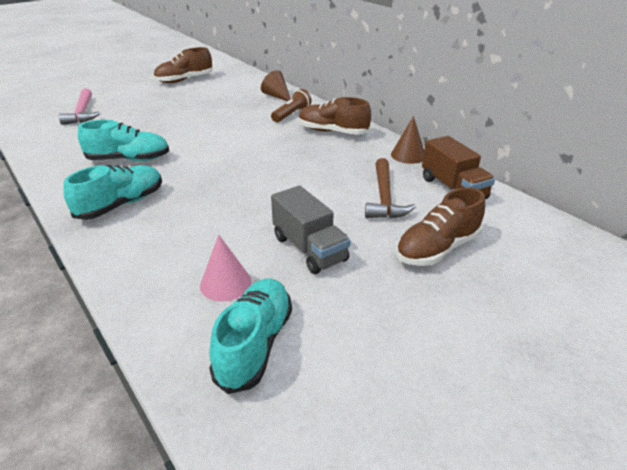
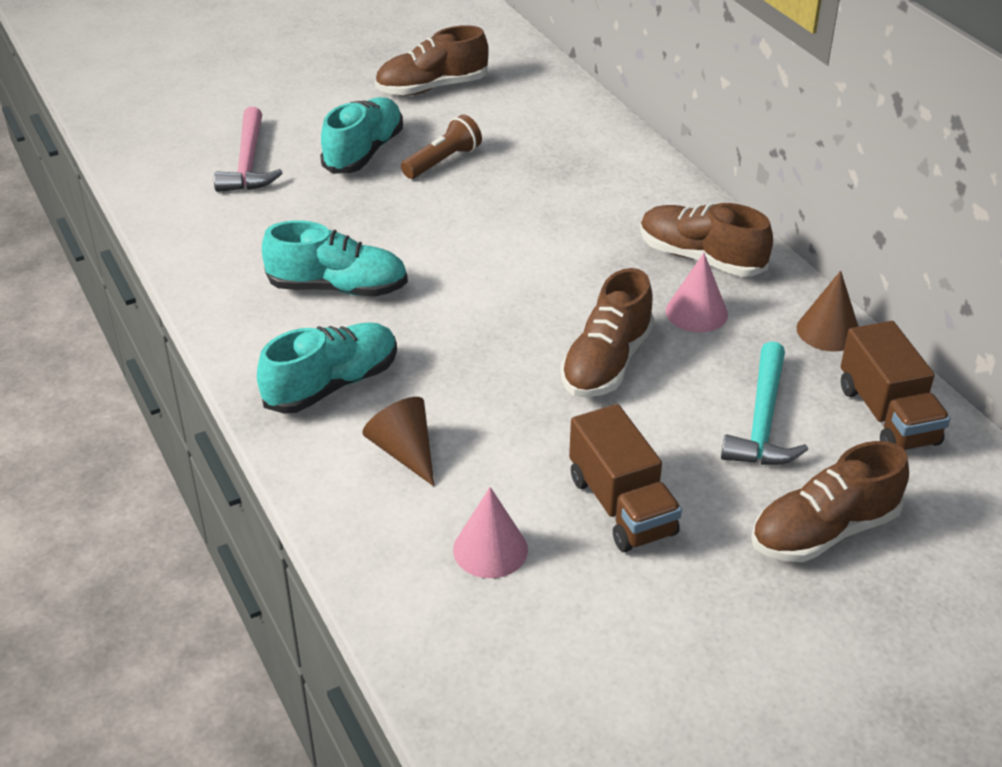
camera: 10 degrees right, 5 degrees up
turquoise shoe [209,278,292,394] -> turquoise shoe moved to [320,97,403,174]
brown cone [261,70,291,101] -> brown cone moved to [362,397,434,486]
brown flashlight [271,89,312,122] -> brown flashlight moved to [401,115,482,179]
grey truck [271,185,351,274] -> brown truck [569,404,682,552]
brown hammer [365,158,416,218] -> turquoise hammer [721,341,808,465]
none -> brown shoe [561,268,654,397]
none -> pink cone [666,253,728,332]

